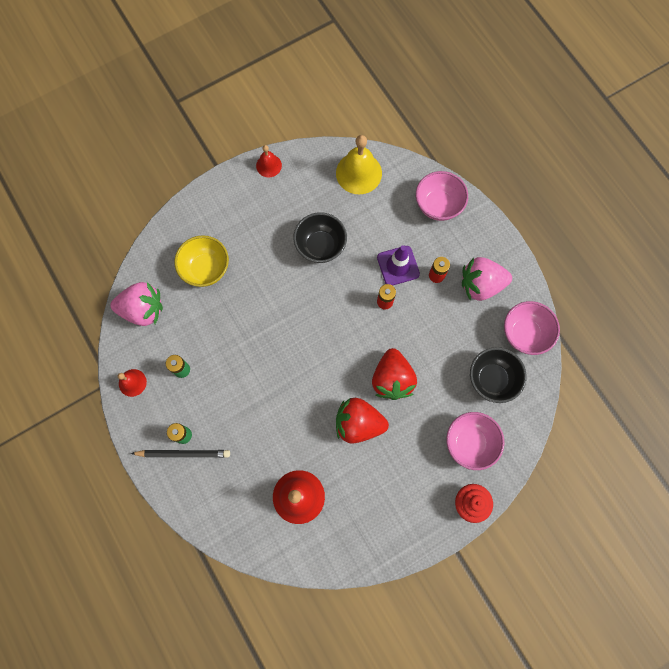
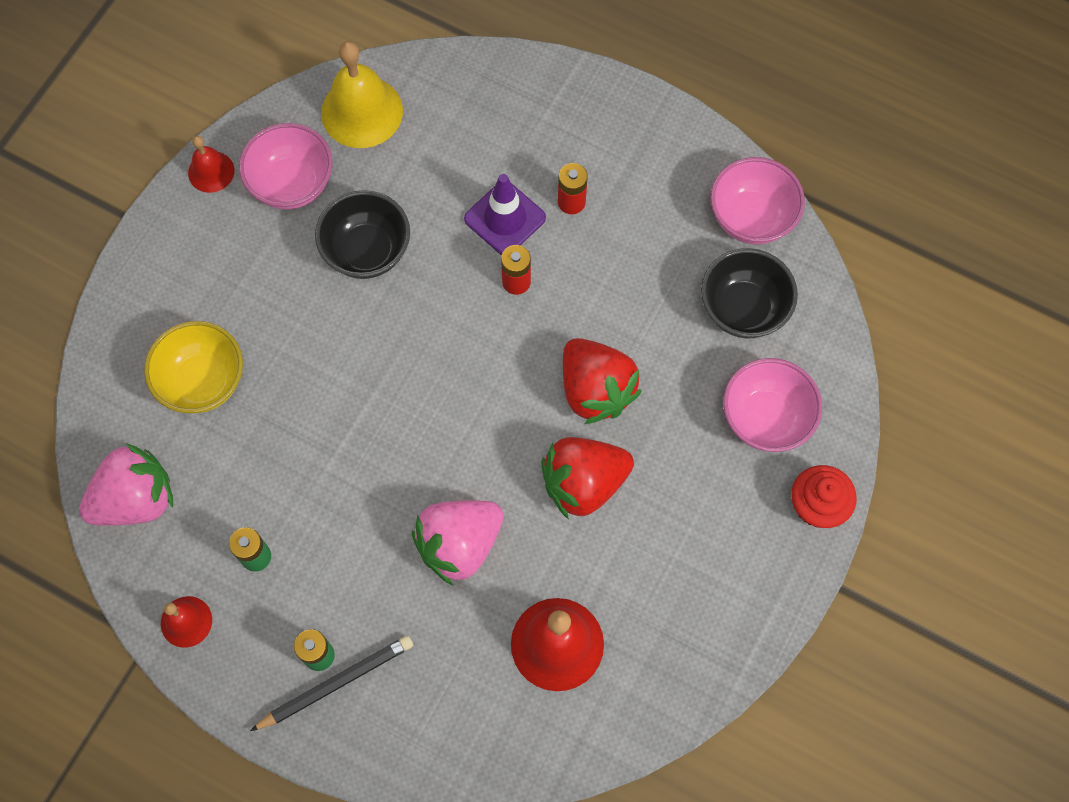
camera: 30 degrees left, 5 degrees down
pink bowl [416,171,468,221] -> pink bowl moved to [239,123,333,209]
pink strawberry [462,257,512,301] -> pink strawberry moved to [412,500,504,585]

